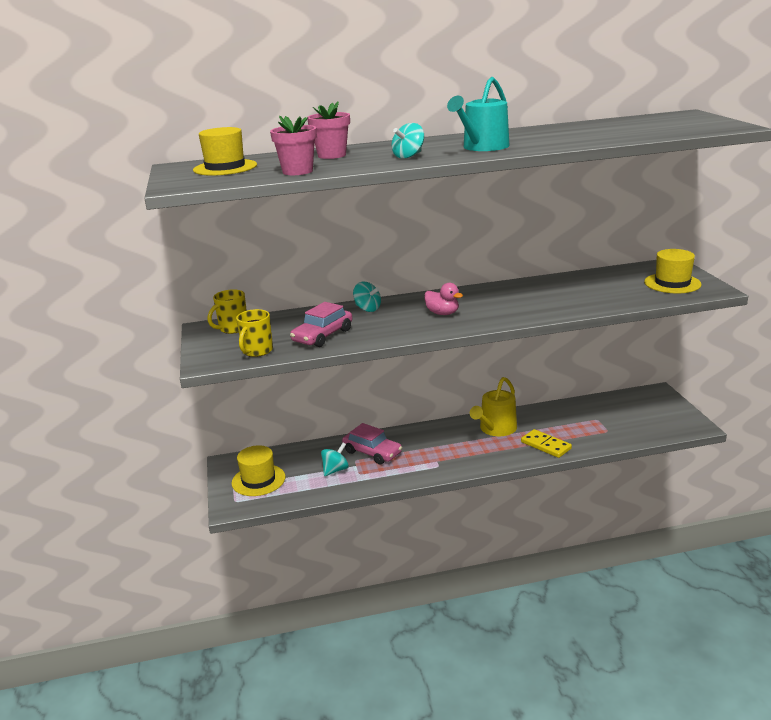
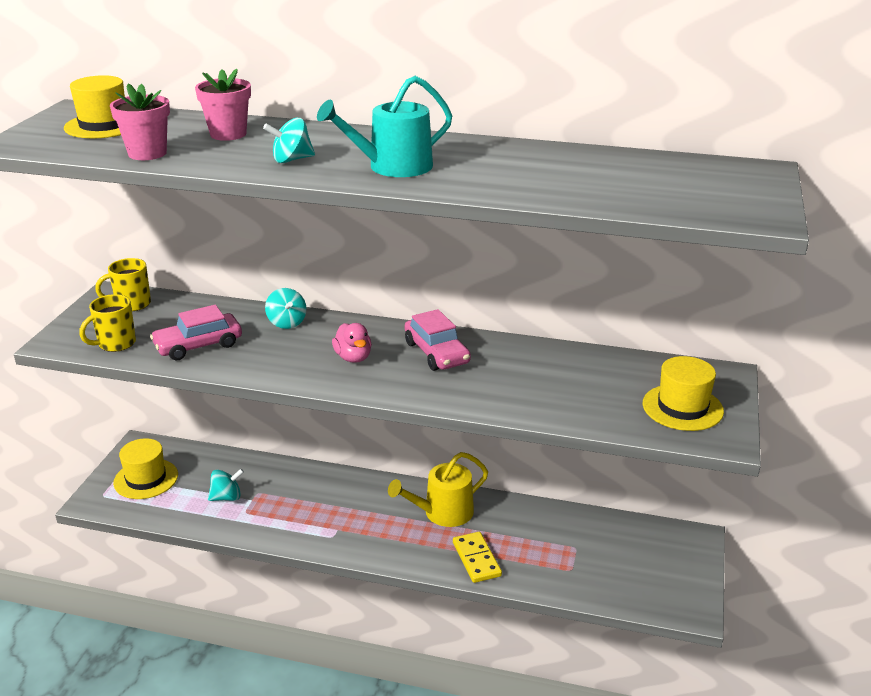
camera: 25 degrees right, 5 degrees up
pink car [342,423,402,464] -> pink car moved to [405,309,471,371]

